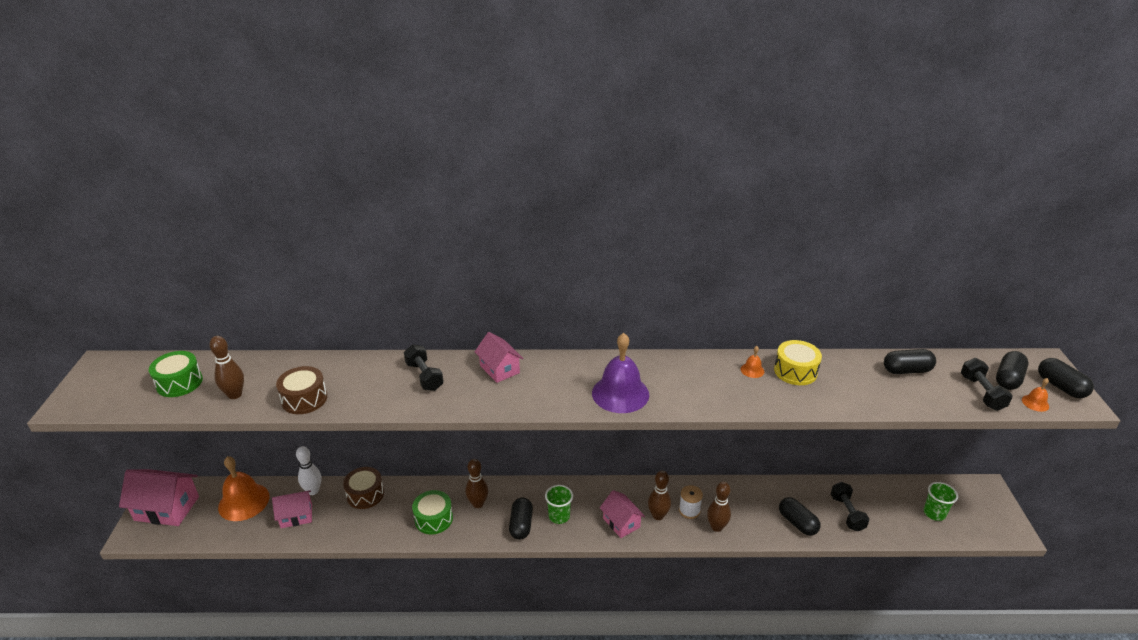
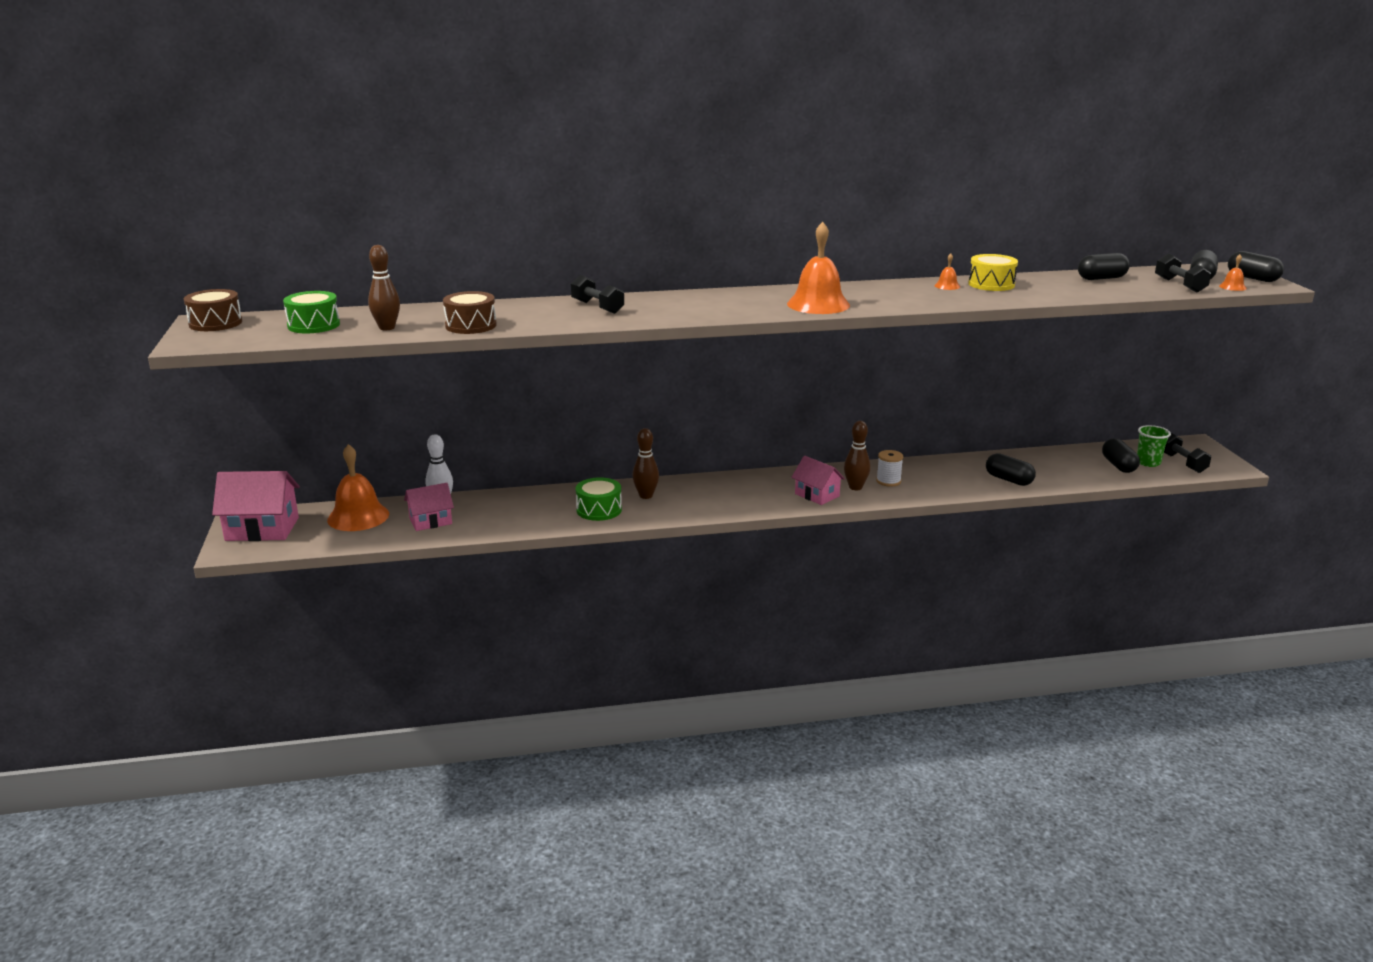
camera: 10 degrees left, 10 degrees down
brown drum [343,467,384,509] -> brown drum moved to [184,289,242,331]
pink house [475,332,524,383] -> none
black capsule [509,498,533,540] -> black capsule moved to [1102,438,1140,473]
green cup [545,485,573,524] -> none
purple bell [592,333,649,413] -> orange bell [787,222,850,314]
brown bowling pin [707,482,731,532] -> none
black dumbbell [831,482,869,531] -> black dumbbell moved to [1164,433,1211,473]

